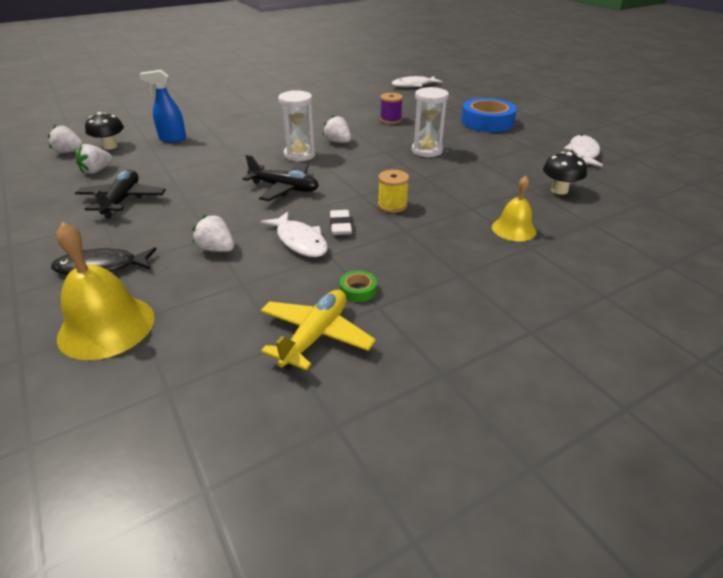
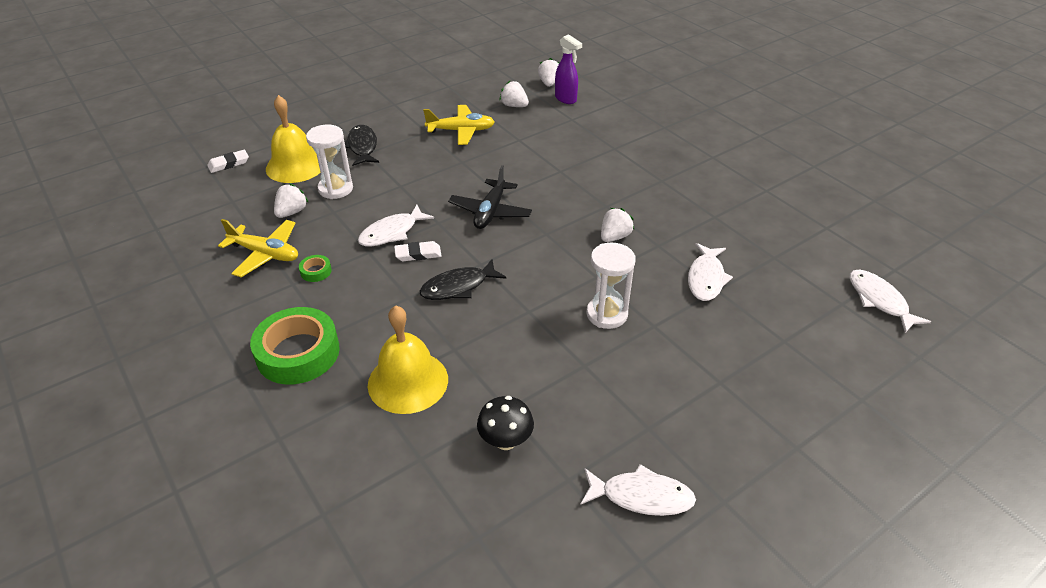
camera: 85 degrees right, 5 degrees up
black plane [75,170,166,218] -> yellow plane [423,105,495,145]
black mushroom [85,112,124,150] -> purple spray bottle [555,34,582,104]
blue spray bottle [139,70,186,143] -> none
white strawberry [192,215,234,252] -> white strawberry moved to [274,183,309,218]
white hourglass [278,90,316,161] -> white hourglass moved to [306,125,353,199]
yellow spool [378,170,409,213] -> black fish [420,259,506,300]
purple spool [380,93,403,124] -> white fish [688,243,733,301]
blue tape [461,98,517,132] -> none
yellow bell [492,176,537,241] -> yellow bell [368,306,448,414], size x1.62
none -> white eraser [207,150,249,173]
none -> green tape [250,307,340,385]

